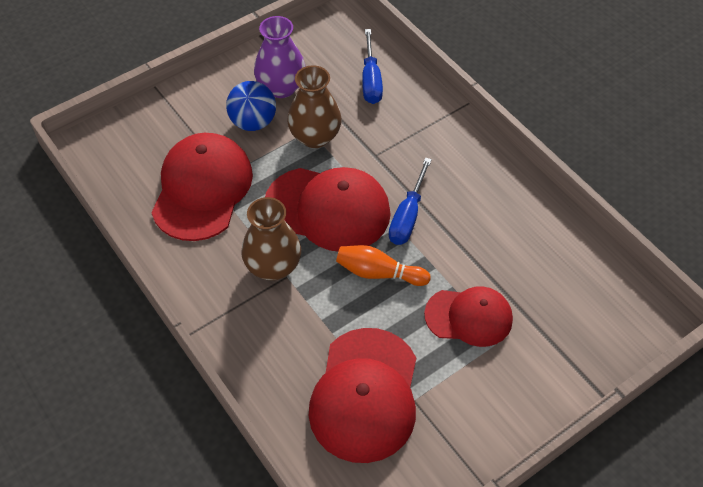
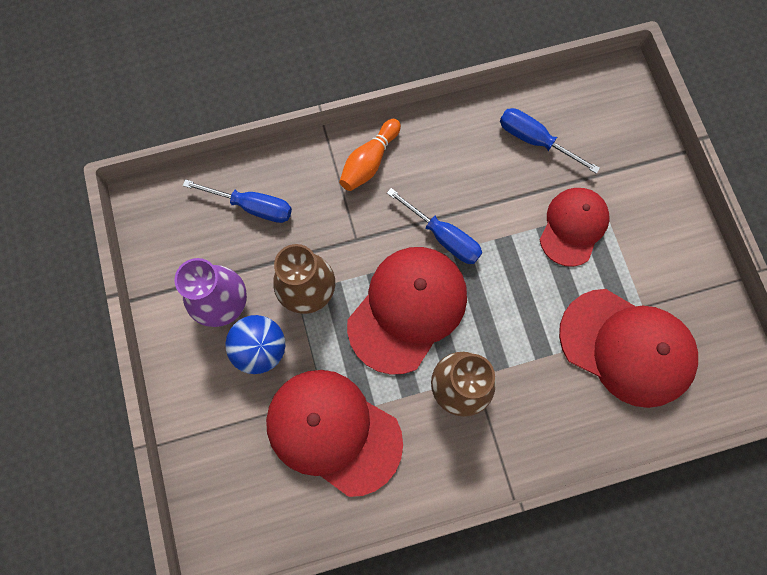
camera: 70 degrees left, 20 degrees up
orange bowling pin [336,245,431,286] -> orange bowling pin moved to [339,119,401,191]
none -> blue screwdriver [500,108,600,174]

